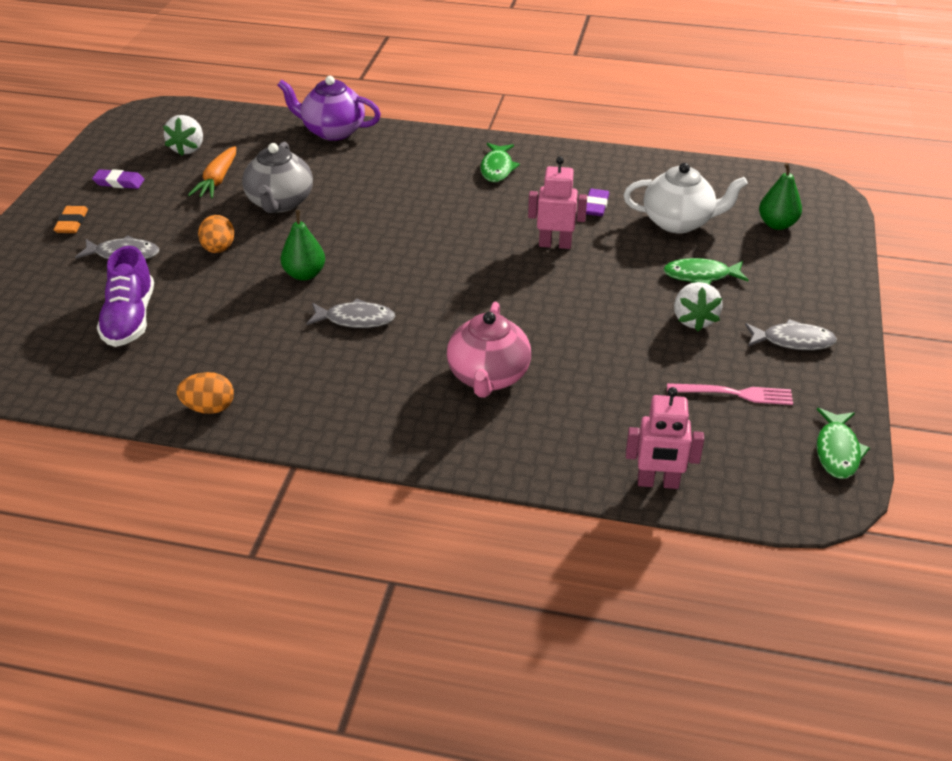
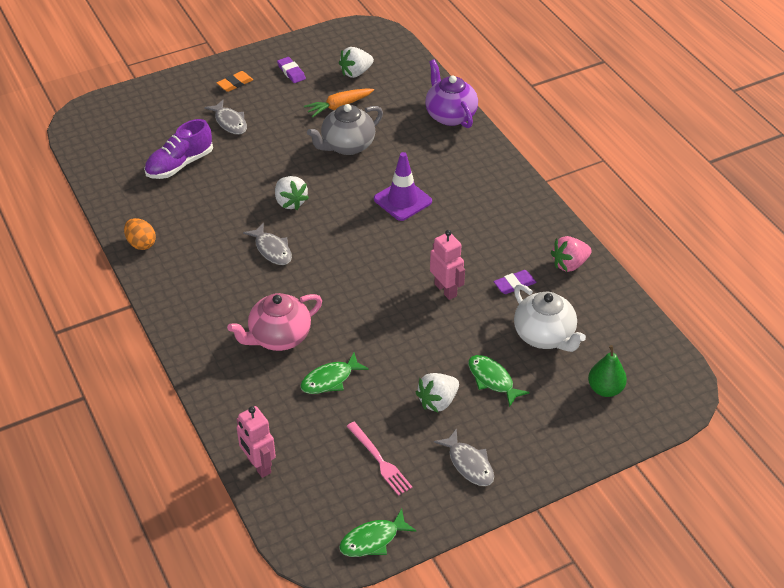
camera: 50 degrees right, 5 degrees up
orange egg [198,215,234,253] -> none
green pear [281,210,325,281] -> white strawberry [275,176,309,210]
green fish [480,143,520,182] -> green fish moved to [300,353,369,394]
none -> purple traffic cone [374,152,432,221]
none -> pink strawberry [551,236,592,272]

